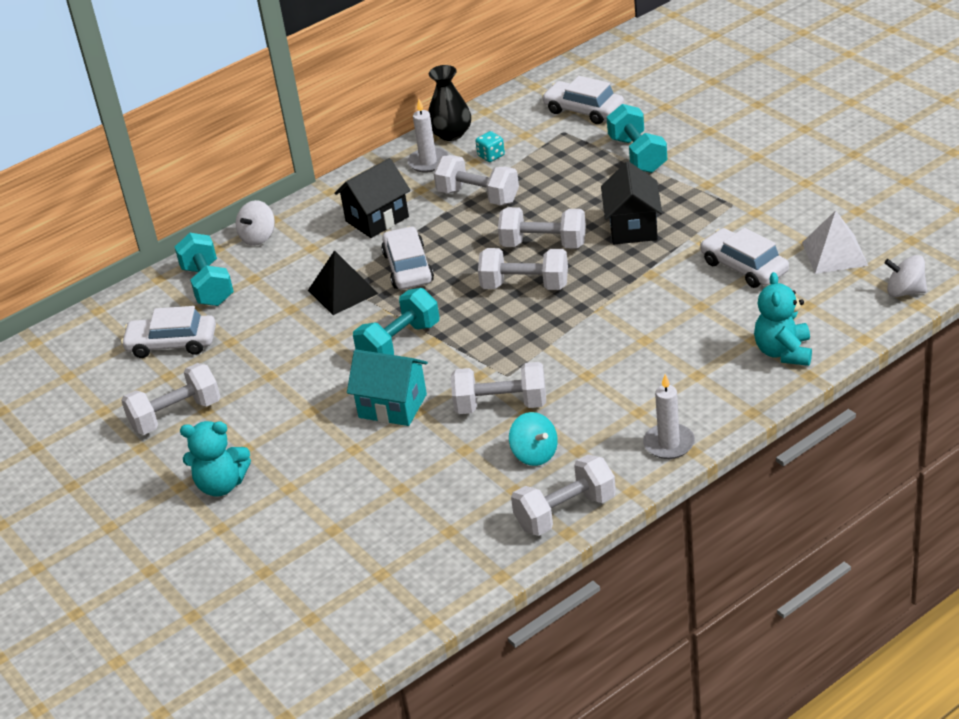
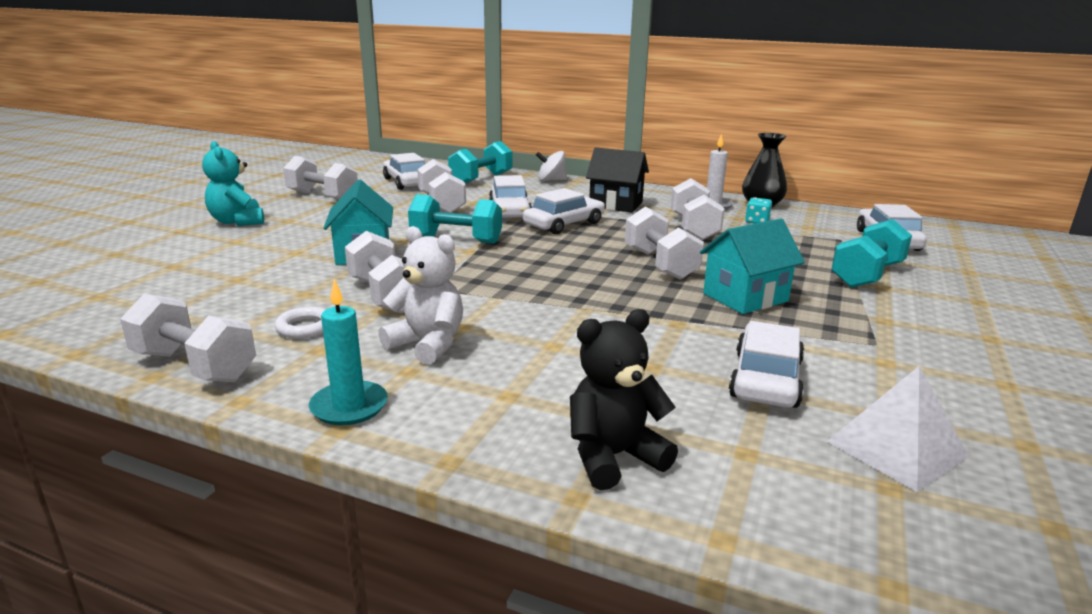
camera: 55 degrees right, 15 degrees down
black pyramid [308,250,378,315] -> white car [489,175,532,218]
white dumbbell [478,248,568,290] -> white dumbbell moved to [417,159,466,213]
turquoise spinning top [509,412,558,466] -> white ring [275,307,326,339]
black house [601,161,662,244] -> turquoise house [700,218,805,314]
white candle [643,374,695,459] -> turquoise candle [309,279,388,425]
turquoise teddy bear [754,272,812,366] -> black teddy bear [570,309,678,490]
white spinning top [884,255,927,297] -> none
none -> white teddy bear [379,226,463,364]

